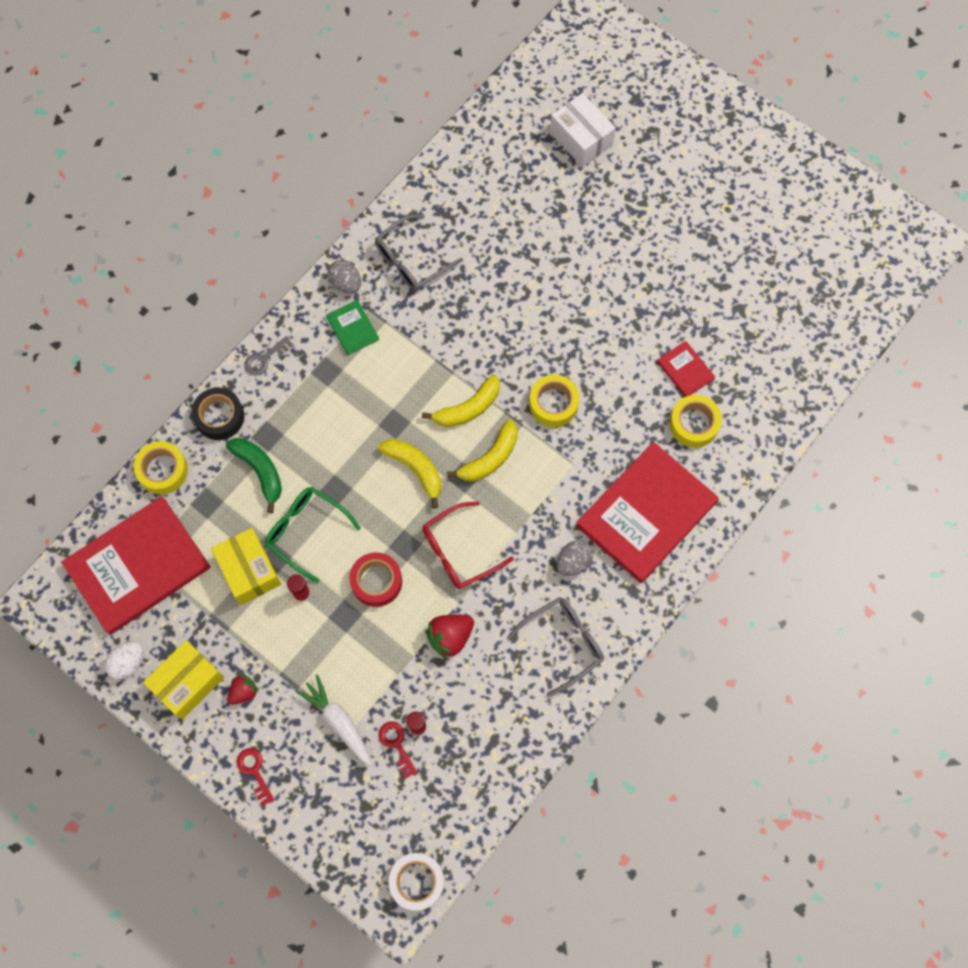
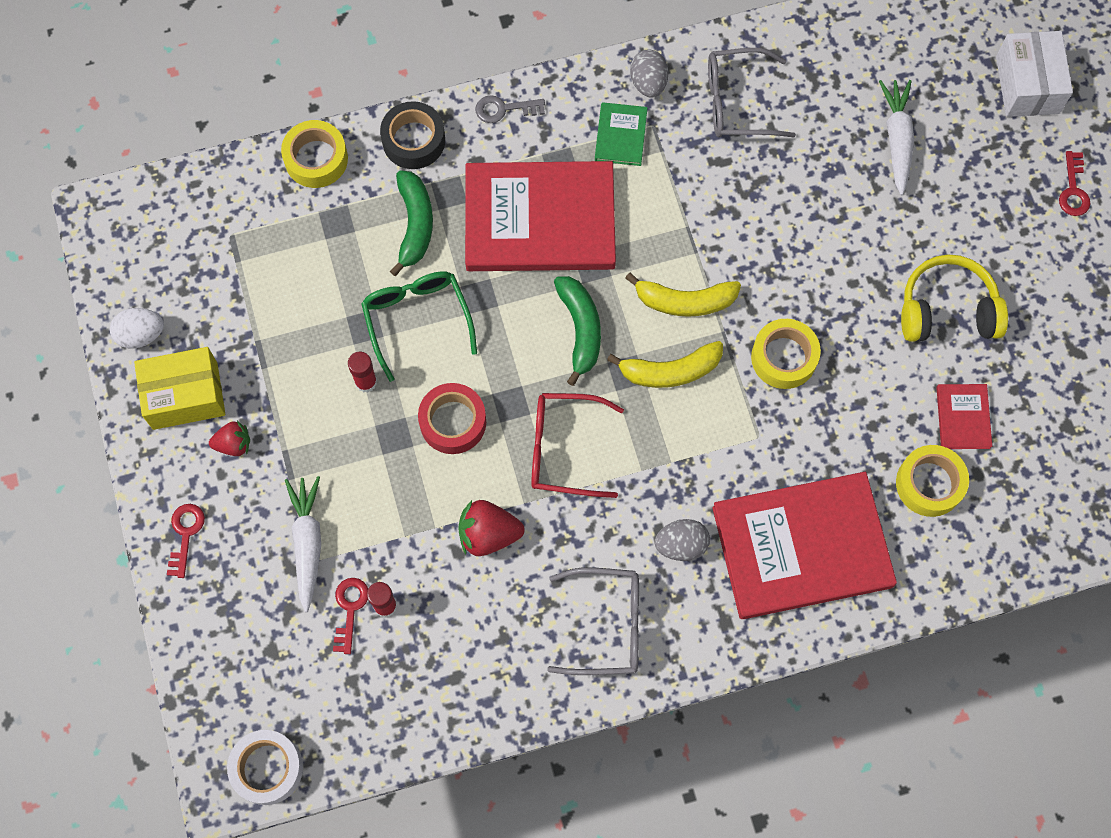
camera: 35 degrees right, 0 degrees up
red book [61,496,211,635] -> red book moved to [465,161,616,271]
yellow box [211,528,281,605] -> none
yellow banana [378,439,441,508] -> green banana [554,276,601,386]
none -> white carrot [879,80,914,195]
none -> yellow headphones [901,255,1008,342]
none -> red key [1059,151,1090,216]

